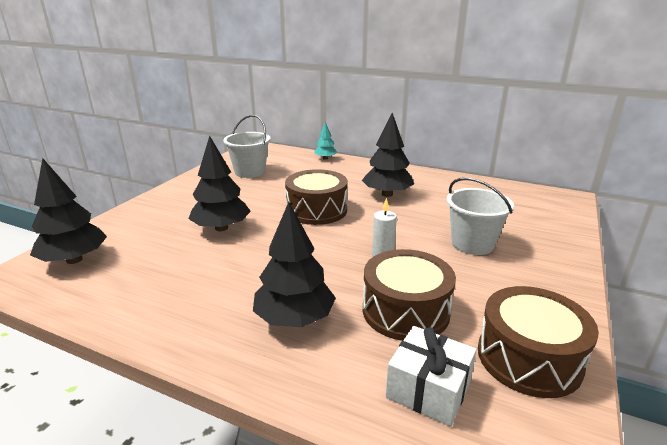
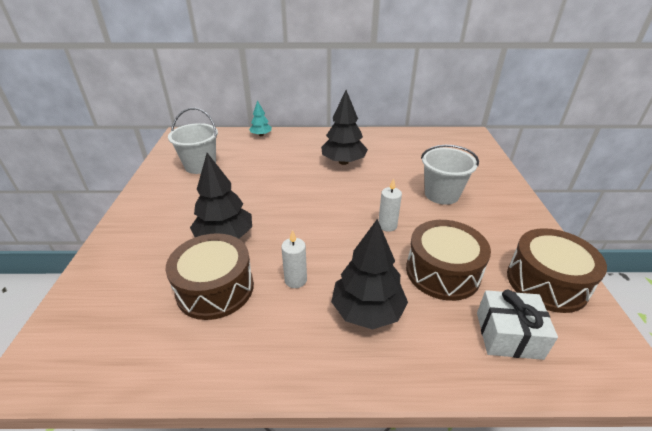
camera: 25 degrees left, 10 degrees up
black tree [30,158,107,264] -> none
brown drum [285,169,348,225] -> brown drum moved to [166,233,254,320]
none -> white candle [281,230,307,288]

